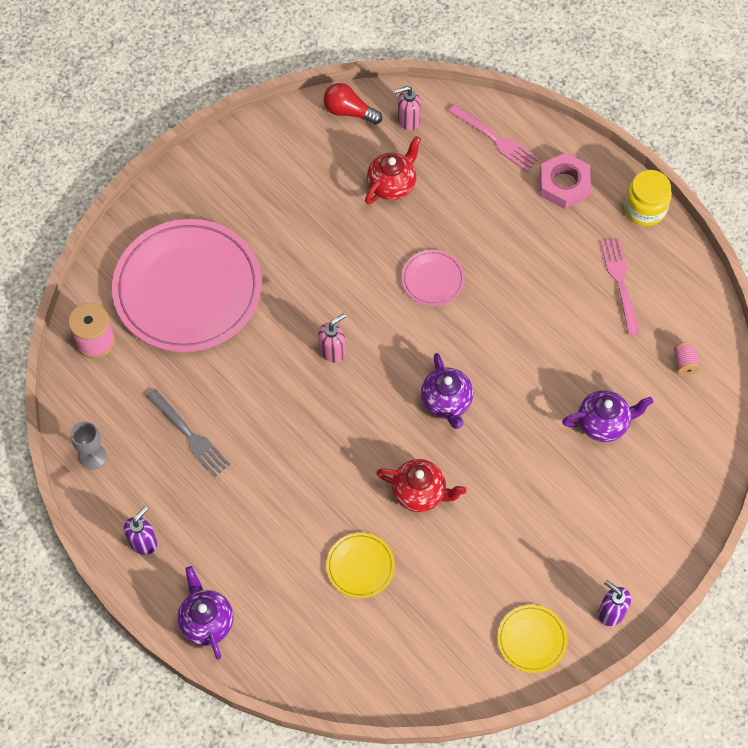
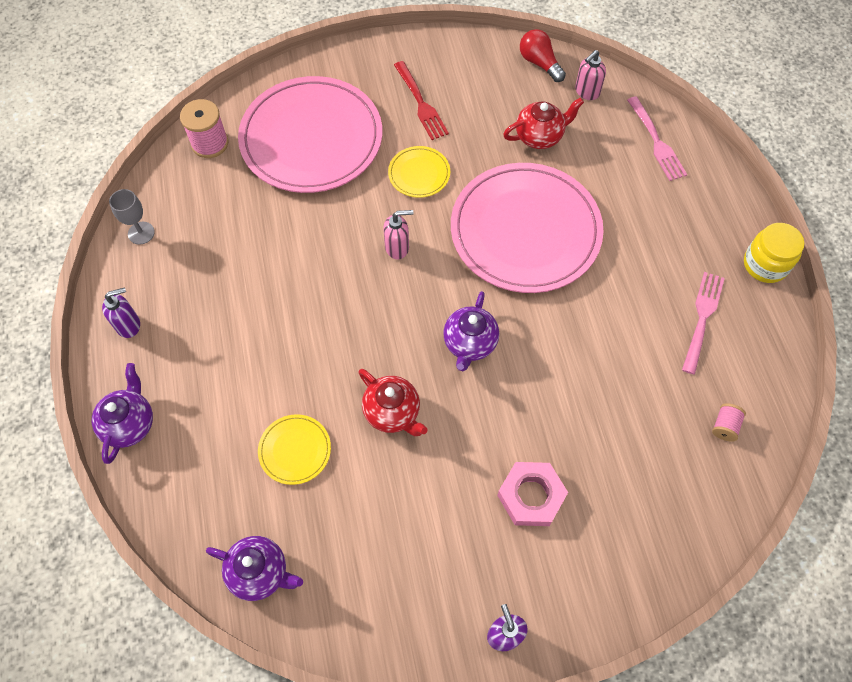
camera: 30 degrees right, 0 degrees up
grey fork [146,389,231,477] -> none
pink soap dispenser [394,86,421,131] -> pink soap dispenser turned 60 degrees counterclockwise [575,50,606,100]
pink plate [401,250,465,306] -> pink plate [451,163,604,293], size x2.35
yellow plate [497,605,567,673] -> yellow plate moved to [388,146,450,198]
pink nut [540,152,591,209] -> pink nut moved to [497,462,568,526]
purple teapot [562,390,654,442] -> purple teapot moved to [206,536,303,601]
none -> red fork [394,61,449,140]

